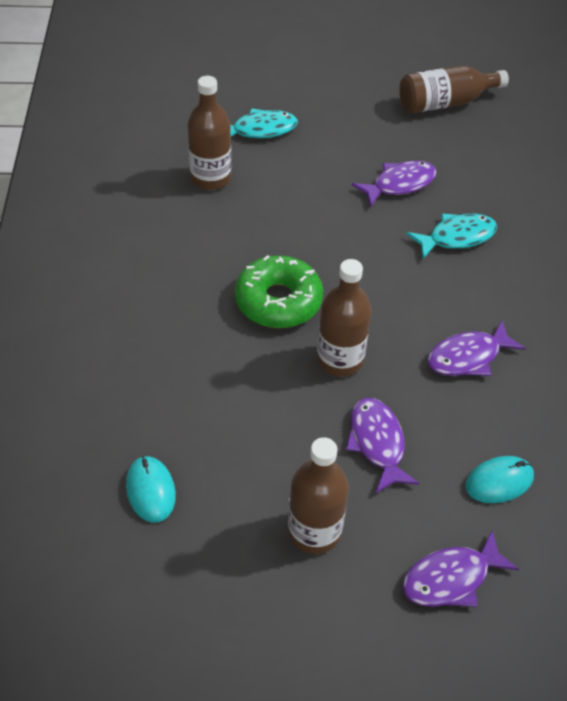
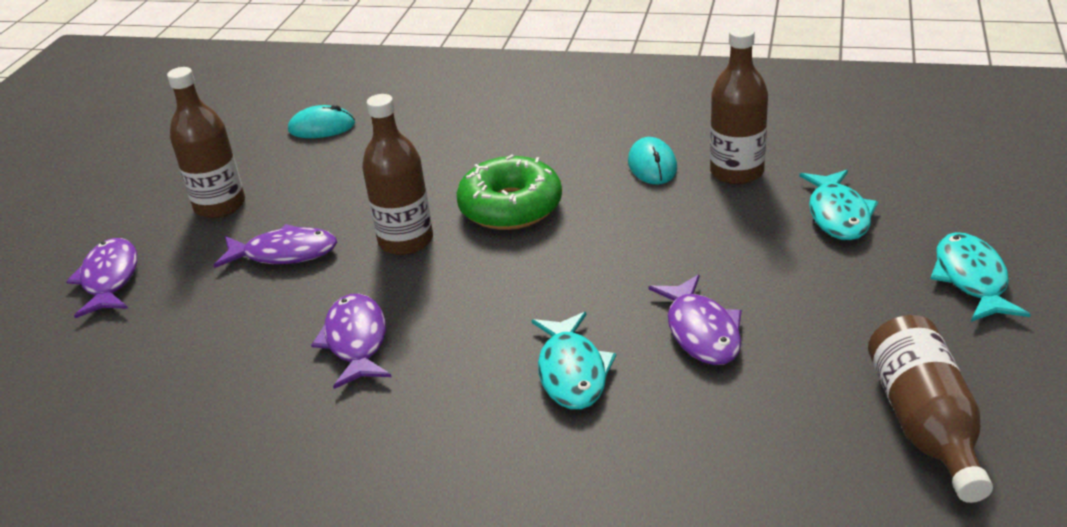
camera: 110 degrees right, 15 degrees down
turquoise mouse [465,456,534,503] -> turquoise mouse moved to [628,137,677,185]
none -> turquoise fish [930,232,1031,322]

